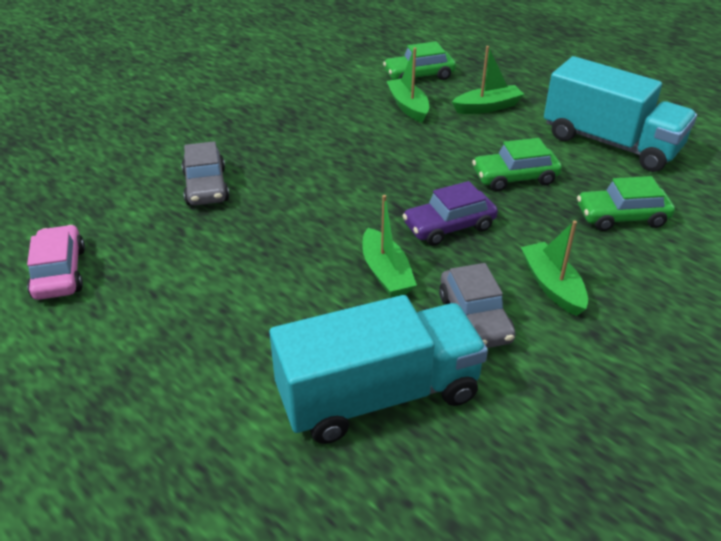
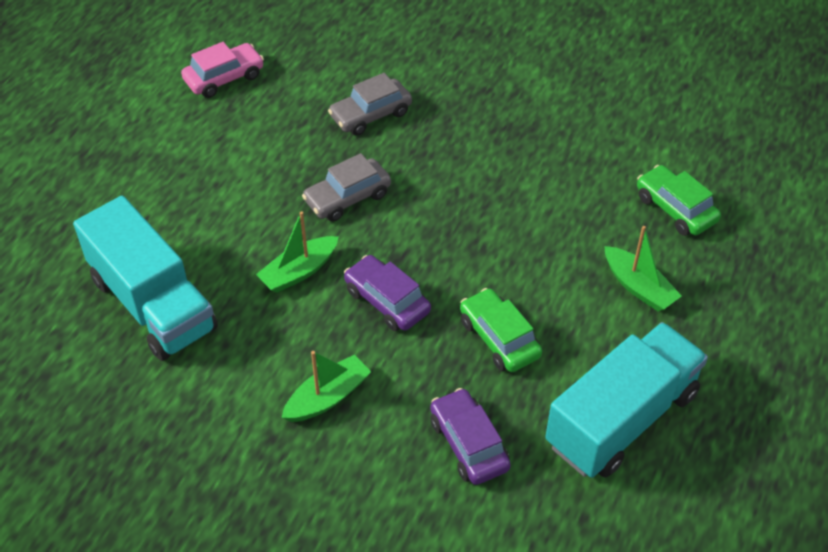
camera: 70 degrees right, 10 degrees up
green boat [386,47,429,123] -> none
grey car [439,263,516,348] -> grey car moved to [302,153,391,222]
turquoise truck [544,56,697,172] -> turquoise truck turned 150 degrees counterclockwise [545,322,708,478]
green car [577,176,675,231] -> purple car [430,388,511,485]

